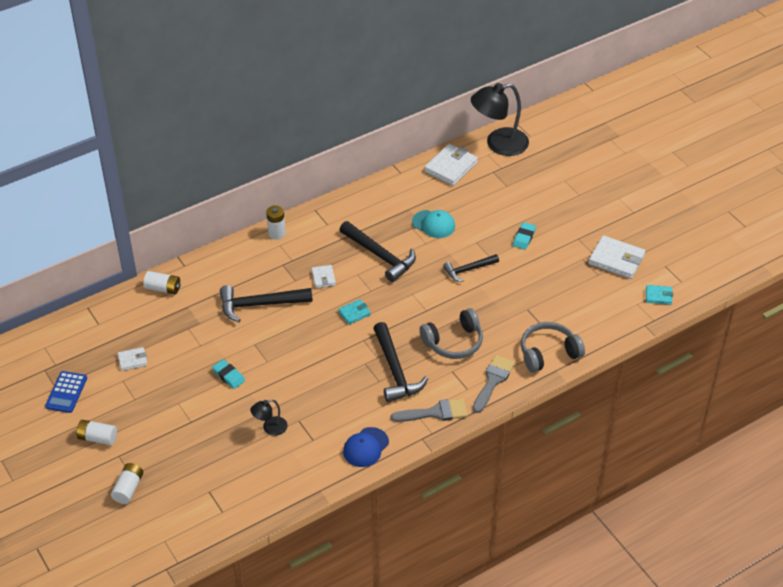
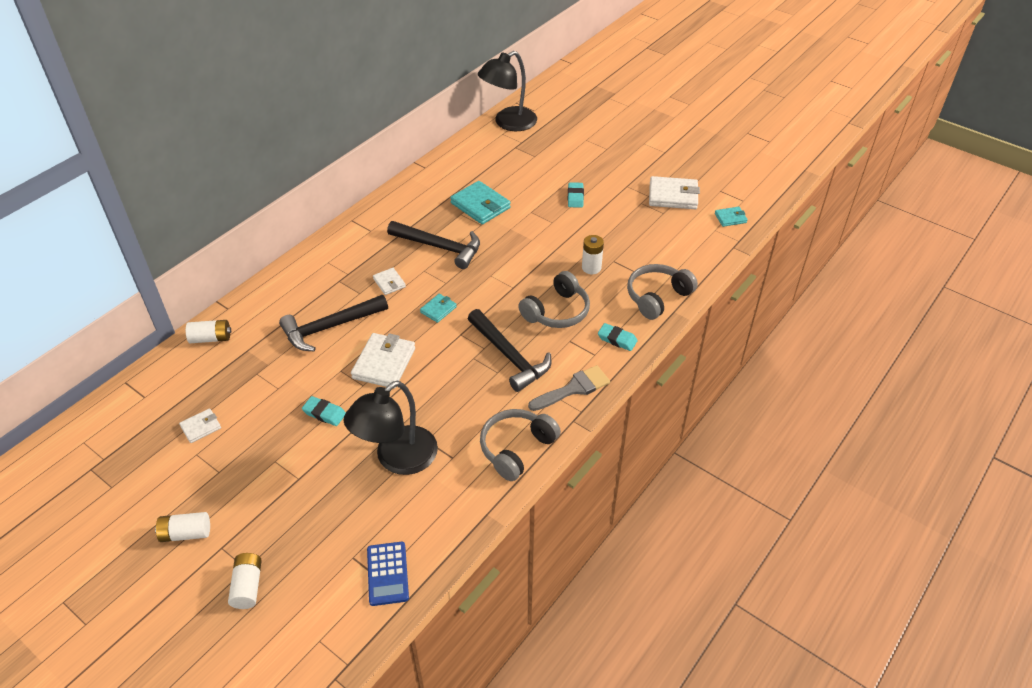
camera: 20 degrees left, 0 degrees up
blue calculator [45,371,87,413] -> blue calculator moved to [367,542,409,606]
black lamp [250,399,288,436] -> black lamp [343,381,438,475], size x2.06
white battery [266,205,286,240] -> white battery moved to [582,235,604,274]
blue cap [343,427,389,467] -> grey headphones [480,409,561,481]
turquoise cap [412,210,455,238] -> turquoise wallet [450,181,511,224]
white wallet [424,144,478,186] -> white wallet moved to [351,333,415,388]
black hammer [443,254,499,282] -> none
grey brush [473,355,515,413] -> turquoise eraser [598,323,638,351]

